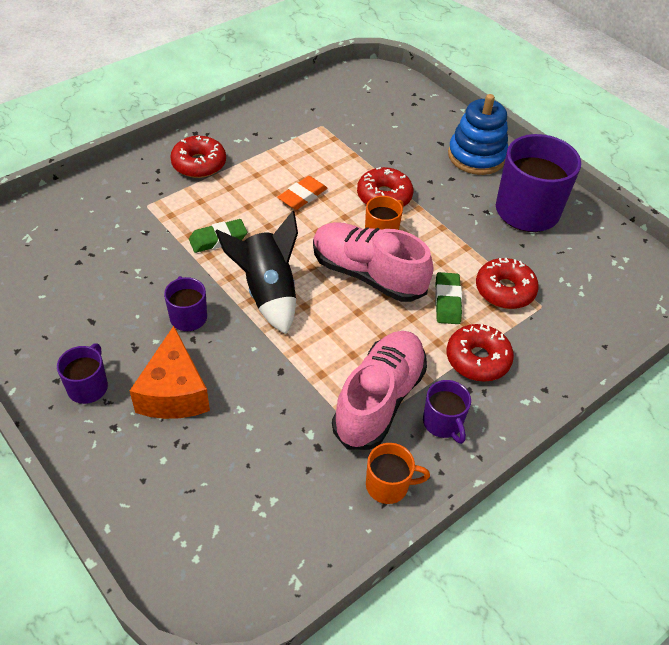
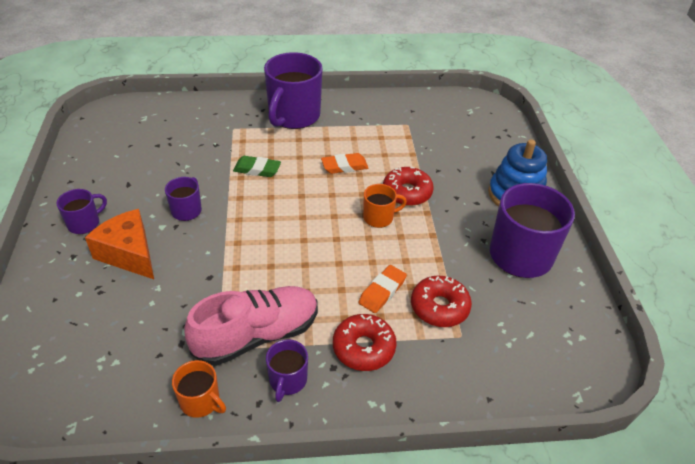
camera: 35 degrees right, 5 degrees down
orange cheese [130,326,210,419] -> orange cheese turned 105 degrees clockwise [85,209,154,279]
red donut [170,136,226,178] -> purple mug [264,52,323,129]
black rocket [215,211,298,334] -> none
pink shoe [313,222,433,302] -> none
green eraser [435,272,462,324] -> orange eraser [358,265,407,313]

